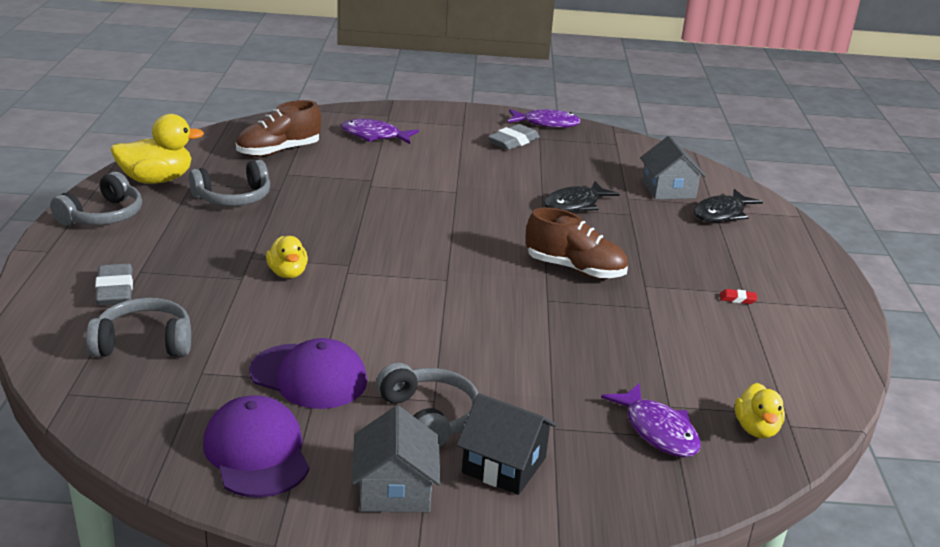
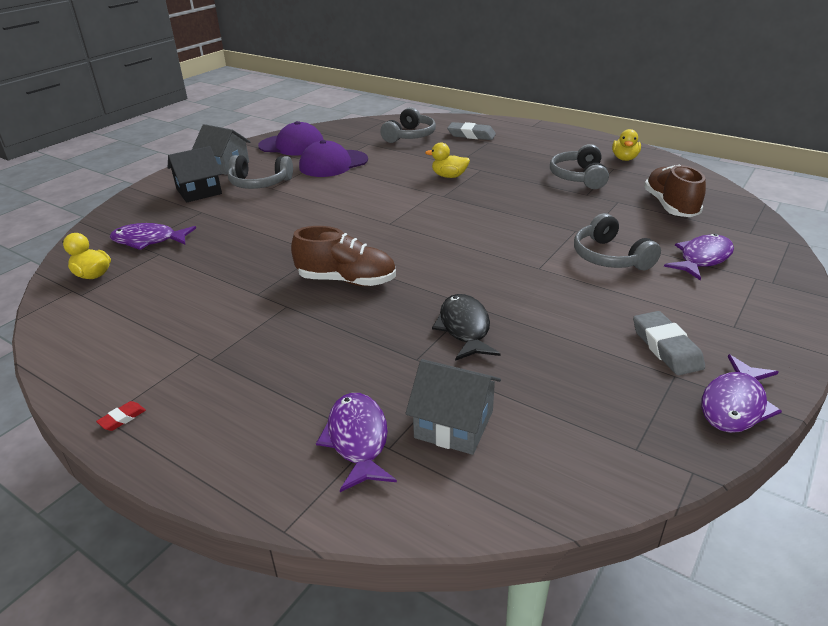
camera: 125 degrees right, 5 degrees up
grey headphones [50,172,142,226] -> grey headphones moved to [574,213,661,270]
yellow duck [110,114,204,184] -> yellow duck [612,129,641,161], size x0.61
brown shoe [526,207,628,279] -> brown shoe turned 135 degrees counterclockwise [291,226,396,286]
black fish [694,189,763,222] -> purple fish [316,393,397,492]
red eraser [720,289,757,304] -> red eraser moved to [96,401,146,431]

